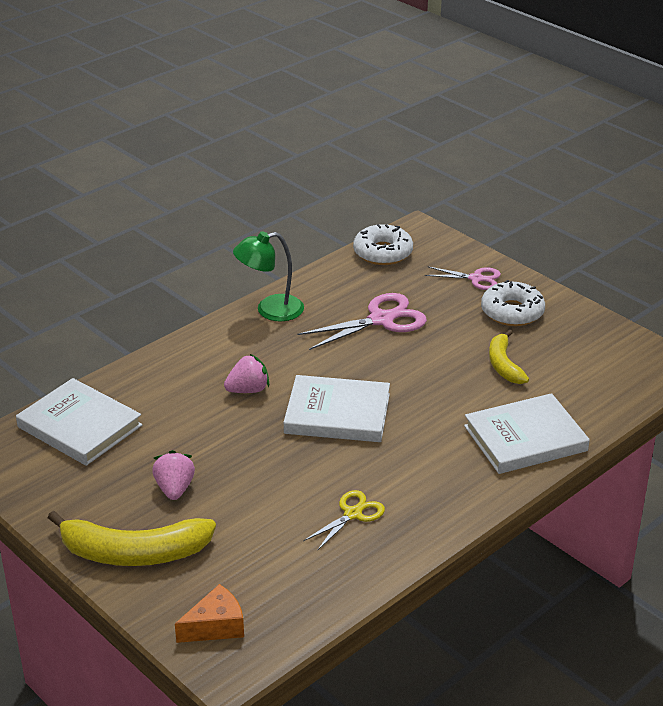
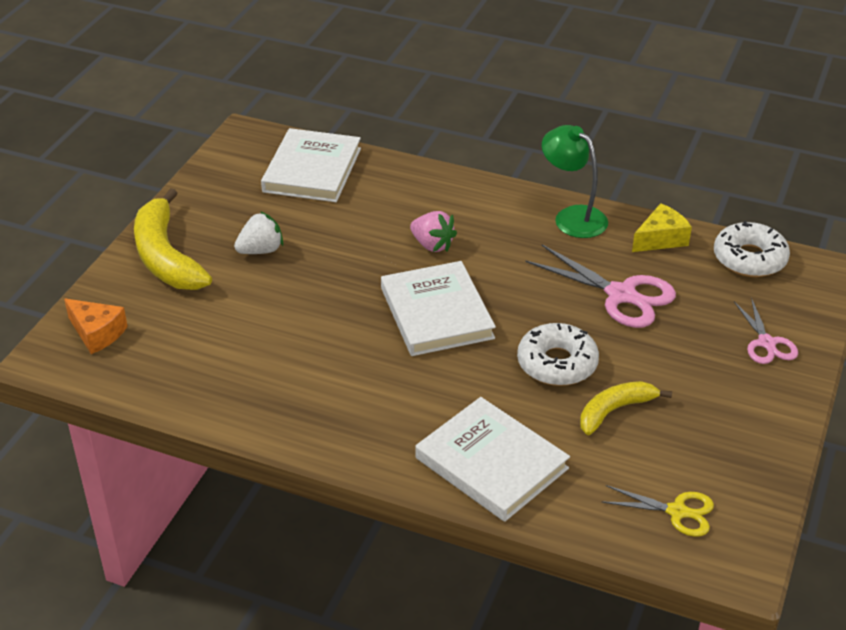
camera: 65 degrees right, 5 degrees up
pink strawberry [152,450,195,500] -> white strawberry [234,211,283,254]
yellow scissors [303,490,385,551] -> yellow scissors moved to [602,485,714,537]
white donut [481,280,545,326] -> white donut moved to [517,323,599,386]
none -> yellow cheese [632,203,692,252]

